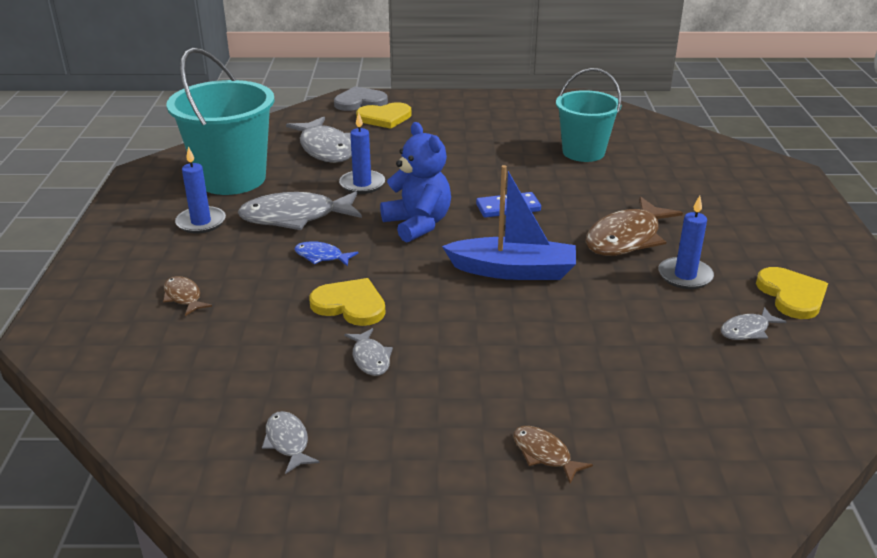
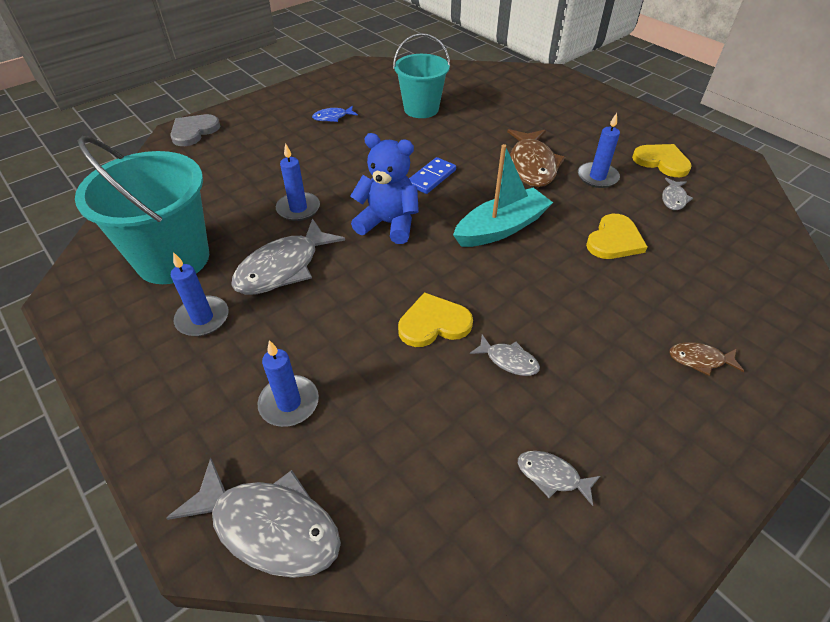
camera: 40 degrees left, 15 degrees up
brown fish [163,276,212,316] -> blue candle [258,340,319,427]
grey fish [286,117,352,163] -> grey fish moved to [166,457,341,578]
blue fish [294,241,358,267] -> blue fish moved to [312,106,358,122]
yellow heart [356,102,412,129] -> yellow heart moved to [586,214,647,259]
blue boat [442,165,576,280] -> turquoise boat [453,144,553,247]

